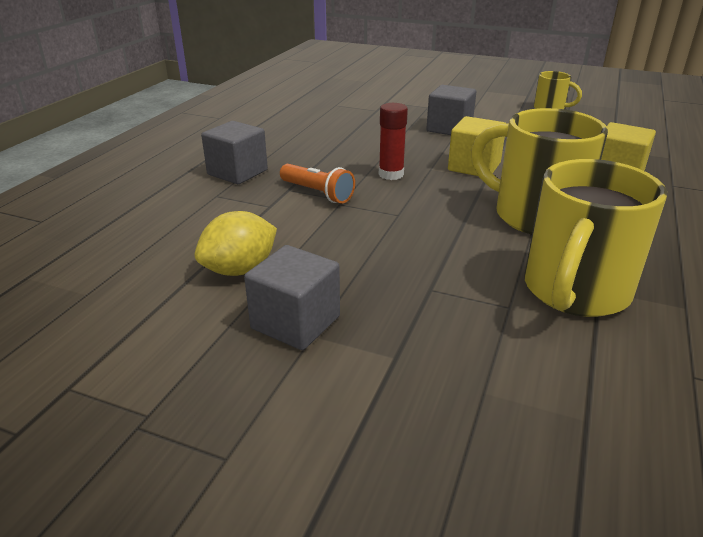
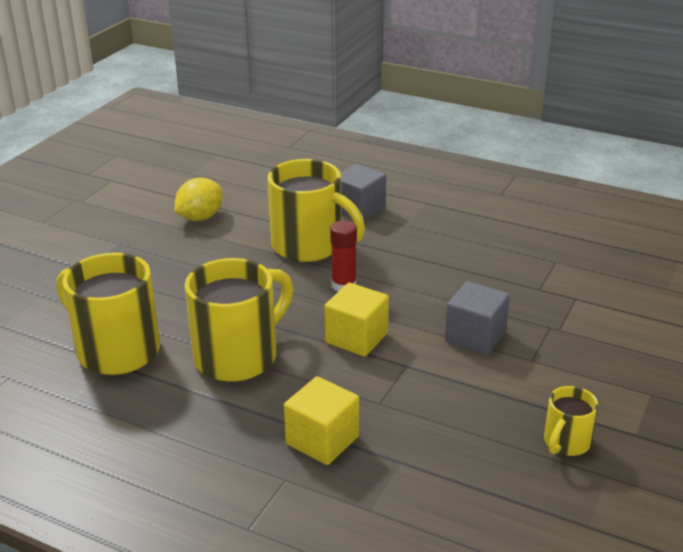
camera: 95 degrees right, 0 degrees up
yellow lemon [194,211,277,276] -> yellow lemon turned 75 degrees clockwise [174,178,223,221]
grey cube [244,245,340,350] -> none
orange flashlight [280,164,355,203] -> yellow mug [267,159,365,262]

